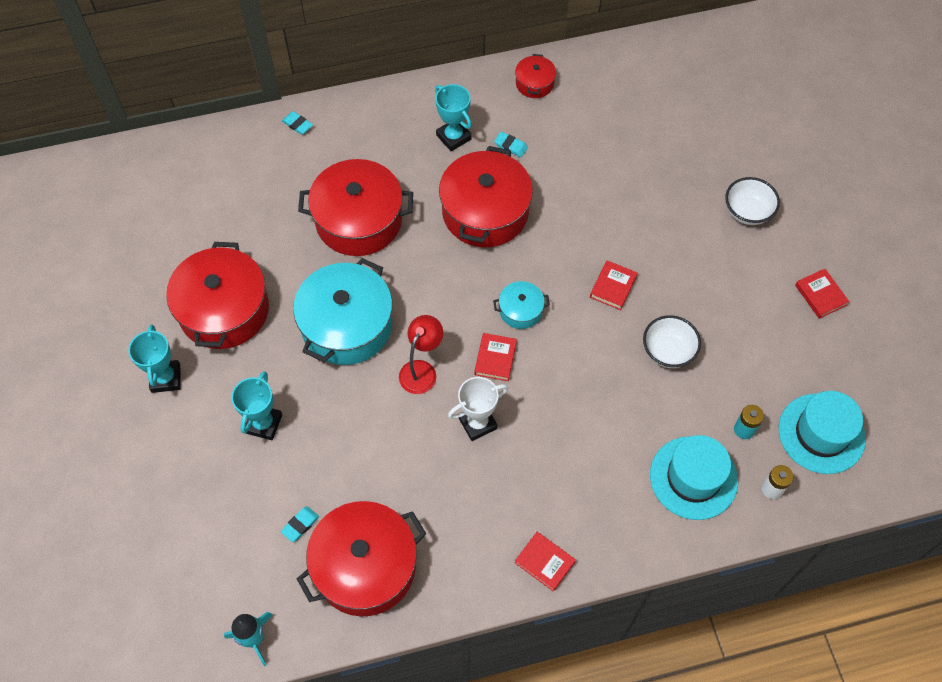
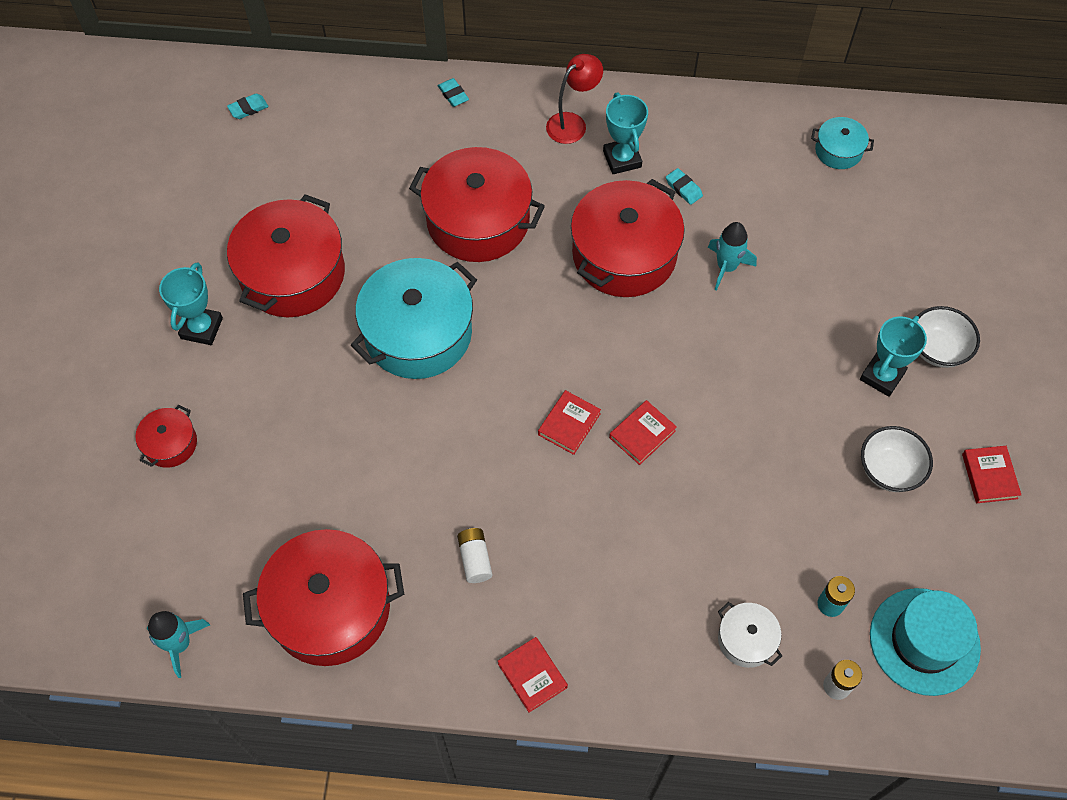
camera: 20 degrees right, 0 degrees up
turquoise trophy [231,371,282,440] -> turquoise trophy moved to [860,316,927,397]
turquoise eraser [281,506,319,542] -> turquoise eraser moved to [227,94,268,119]
red lamp [399,315,443,394] -> red lamp moved to [546,54,603,144]
white trophy [448,377,508,441] -> none
turquoise pot [493,281,550,329] -> turquoise pot moved to [811,117,874,169]
red pot [515,54,556,98] -> red pot moved to [135,405,197,468]
red book [590,261,637,310] -> red book moved to [609,400,677,465]
white bowl [643,315,701,368] -> white bowl moved to [861,426,933,492]
turquoise hat [650,435,738,520] -> white pot [718,602,782,668]
none -> white battery [457,528,492,583]
none -> turquoise rocket [708,222,757,291]

